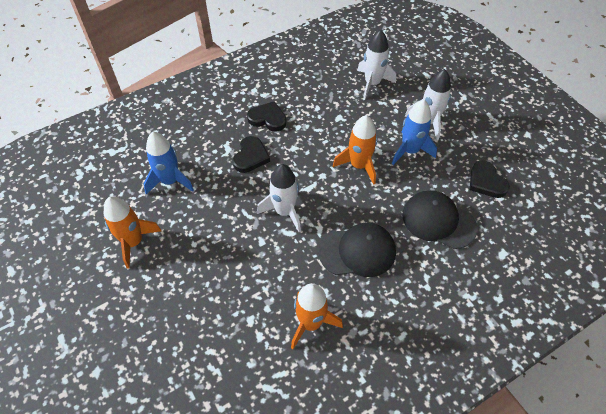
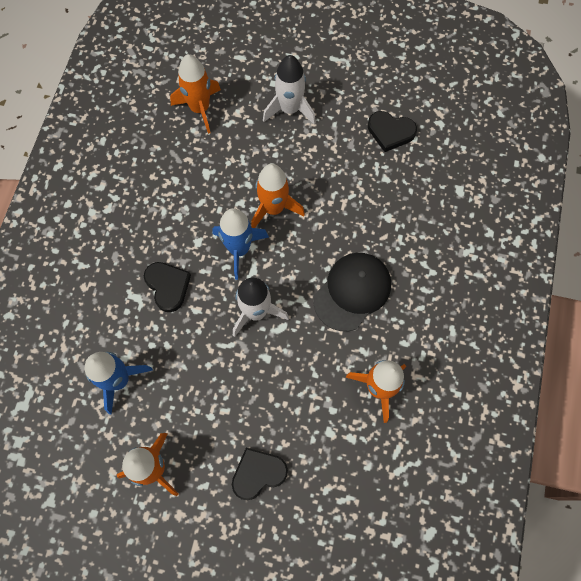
camera: 45 degrees left, 15 degrees up
black heart [247,101,287,132] -> black heart moved to [232,448,288,500]
white rocket [357,30,396,100] -> orange rocket [170,54,221,134]
blue rocket [392,100,437,165] -> blue rocket moved to [213,208,269,280]
black cap [403,190,478,249] -> none

